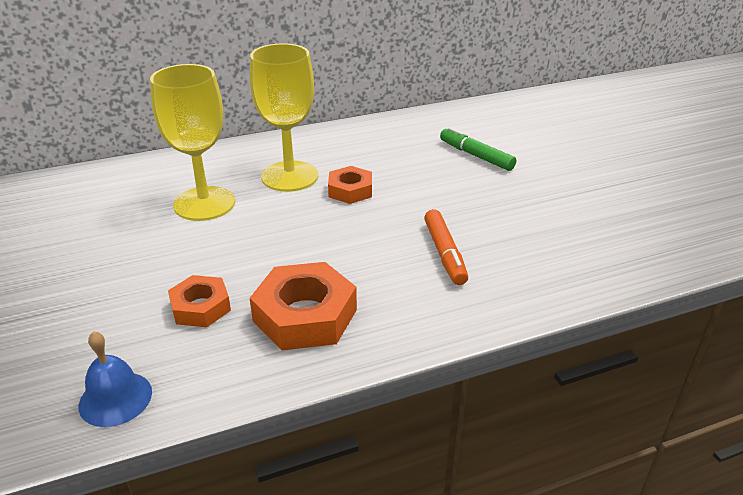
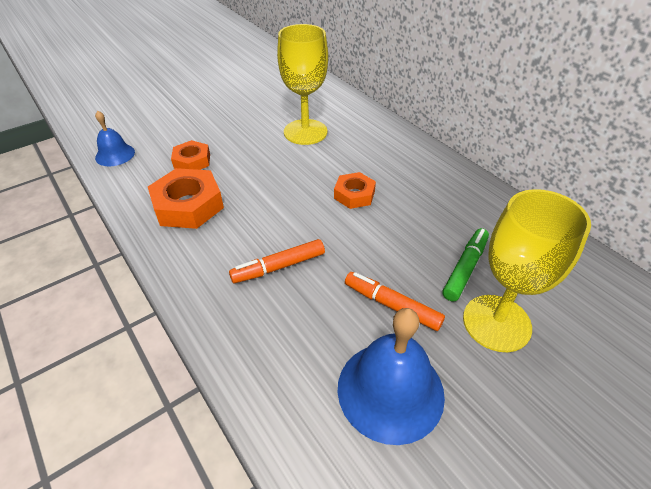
camera: 75 degrees right, 10 degrees up
yellow goblet [250,43,318,192] -> yellow goblet moved to [463,189,591,352]
none -> blue bell [338,308,445,445]
none -> orange marker [345,272,445,331]

